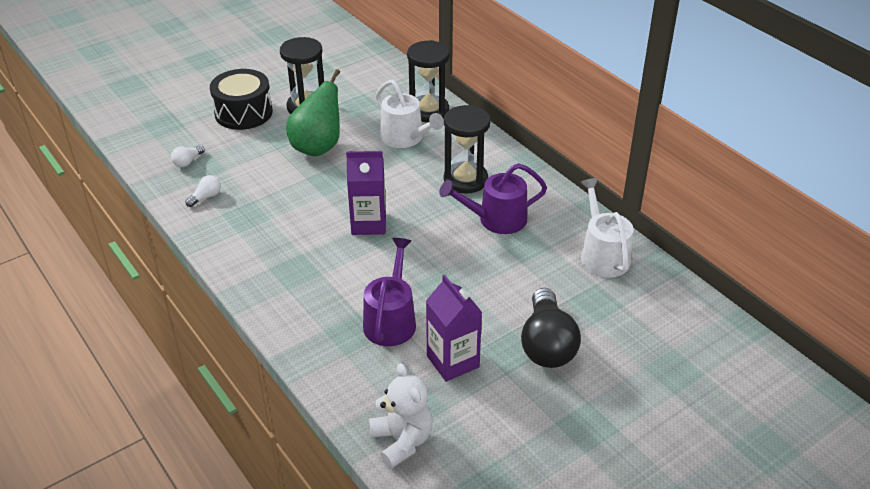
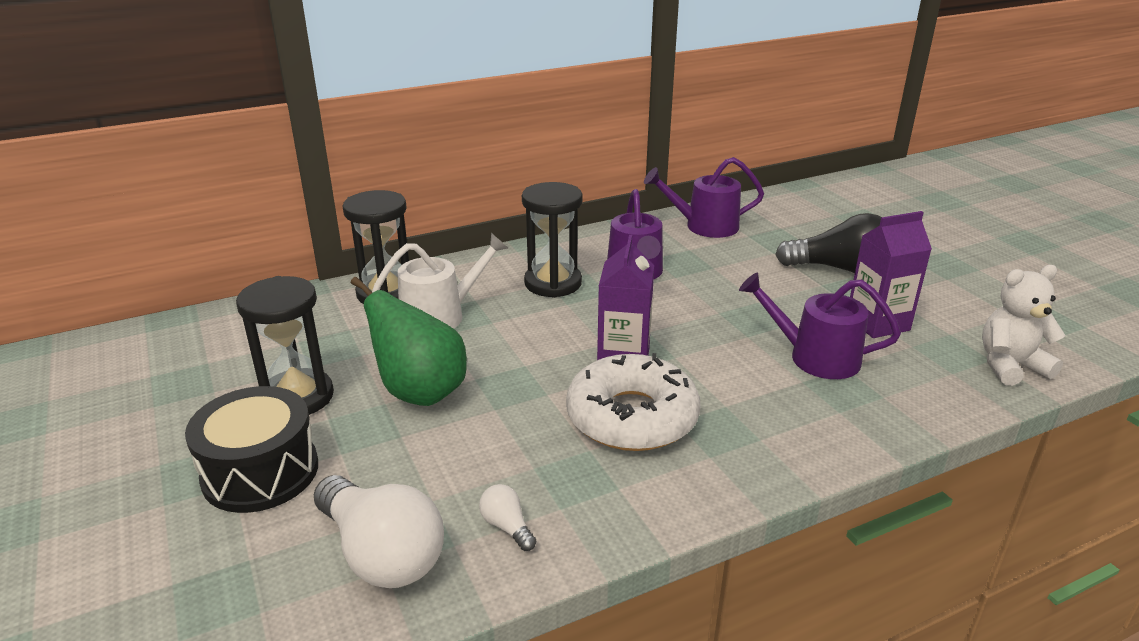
camera: 80 degrees left, 10 degrees down
white light bulb [171,145,205,167] -> white light bulb [314,475,444,588], size x2.26
white watering can [580,178,633,278] -> purple watering can [644,157,764,238]
none -> white donut [566,353,700,451]

